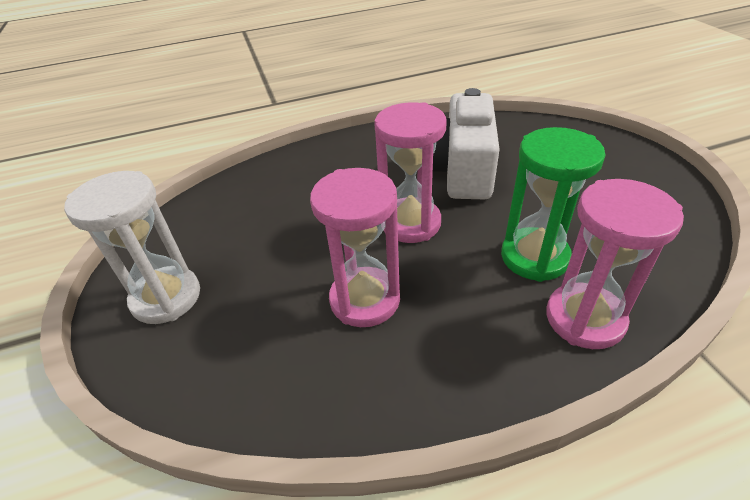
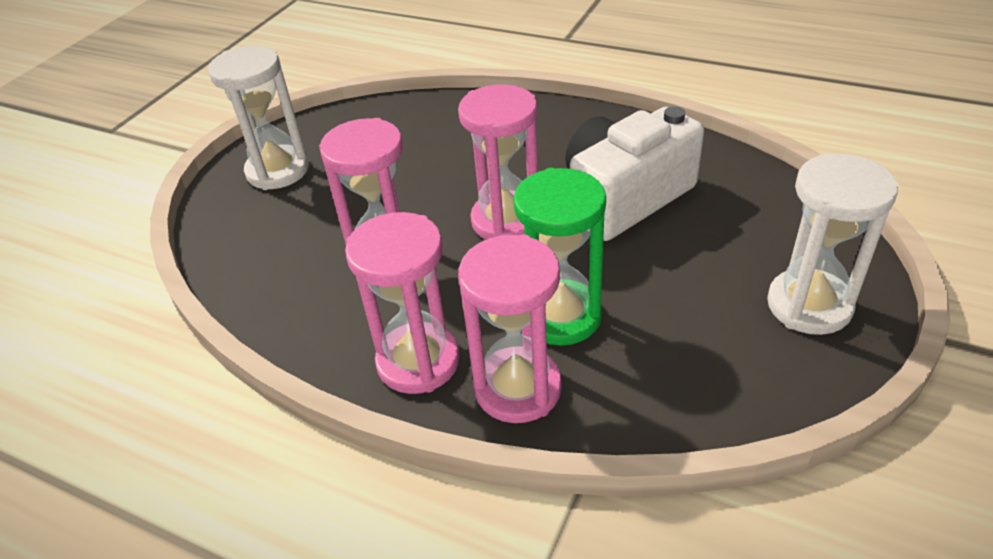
camera: 45 degrees right, 0 degrees up
none -> pink hourglass [345,212,460,394]
none -> white hourglass [767,154,899,335]

